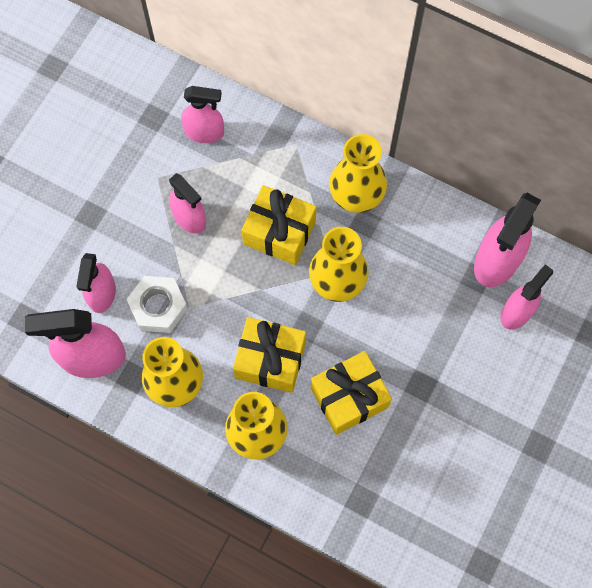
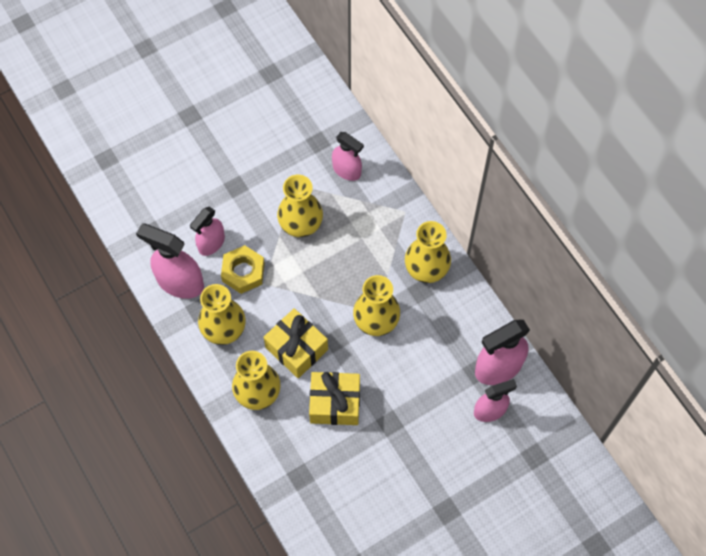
camera: 30 degrees right, 5 degrees down
white nut [126,276,188,333] -> yellow nut [221,245,265,294]
pink spray bottle [169,173,206,234] -> yellow vase [277,175,323,237]
yellow gift [241,185,316,265] -> none

